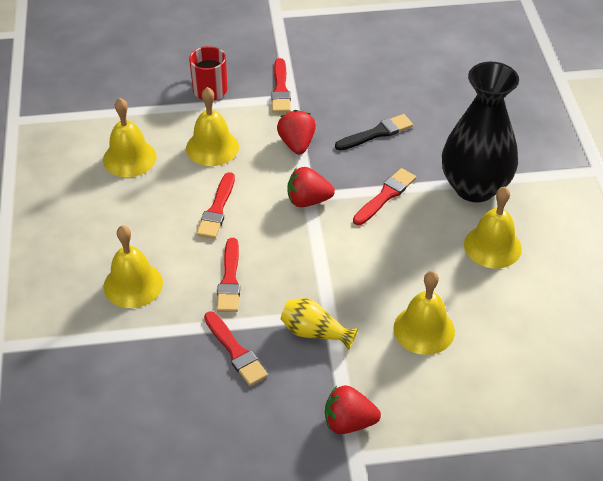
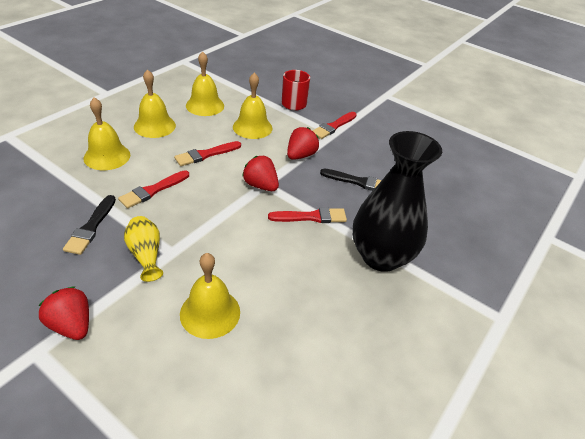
camera: 40 degrees right, 5 degrees down
red brush [204,311,268,386] -> black brush [63,195,116,255]
yellow bell [464,186,522,268] -> yellow bell moved to [134,69,176,138]

